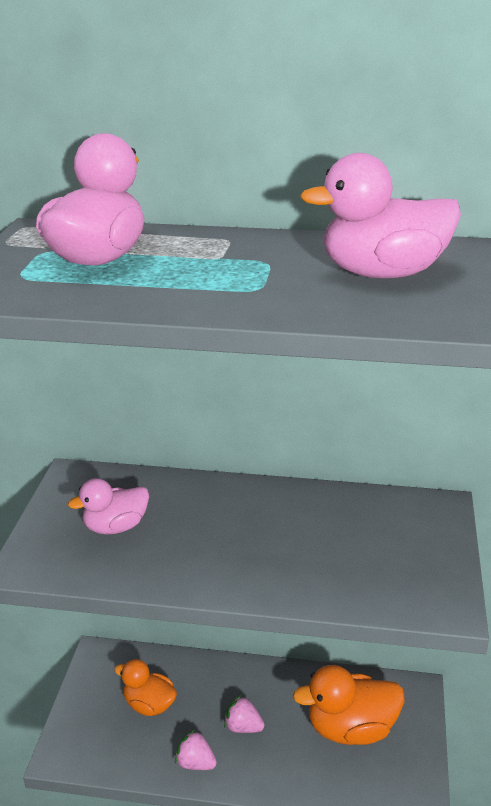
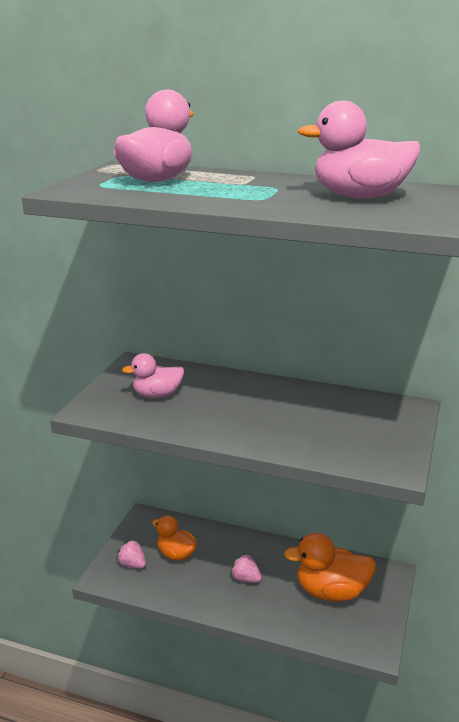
camera: 10 degrees right, 5 degrees down
pink strawberry [175,730,217,770] -> pink strawberry moved to [116,539,146,568]

